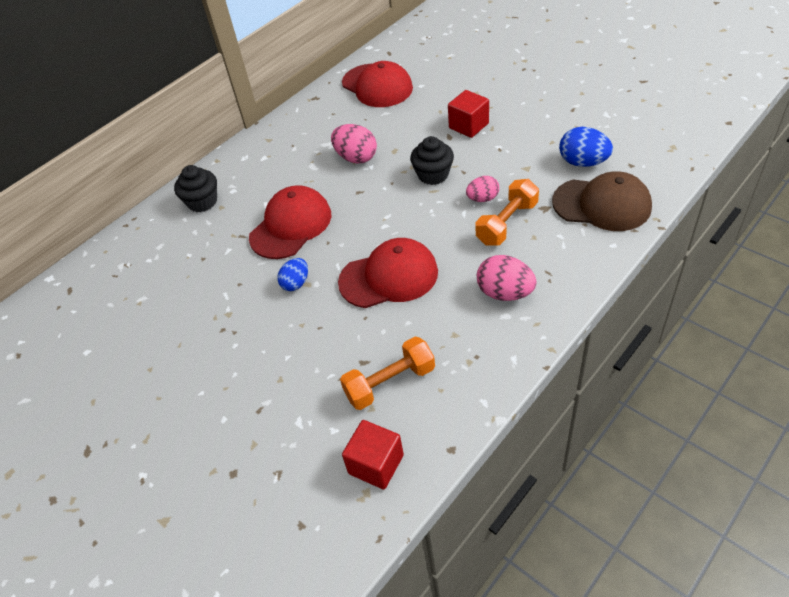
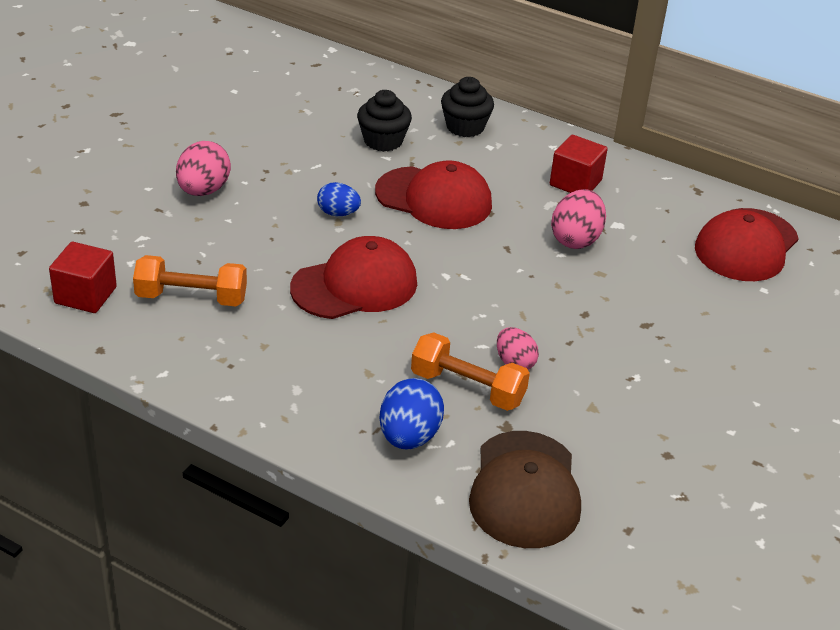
camera: 70 degrees right, 10 degrees down
red cap [338,238,438,308] -> red cap turned 90 degrees counterclockwise [290,236,417,319]
orange dumbbell [340,337,435,410] -> orange dumbbell turned 45 degrees counterclockwise [133,255,247,306]
black cupcake [410,136,454,185] -> black cupcake moved to [357,90,412,152]
red cube [448,90,489,138] -> red cube moved to [550,135,607,193]
pink egg [477,255,537,301] -> pink egg moved to [176,141,231,196]
blue egg [559,127,613,167] -> blue egg moved to [380,378,444,450]

